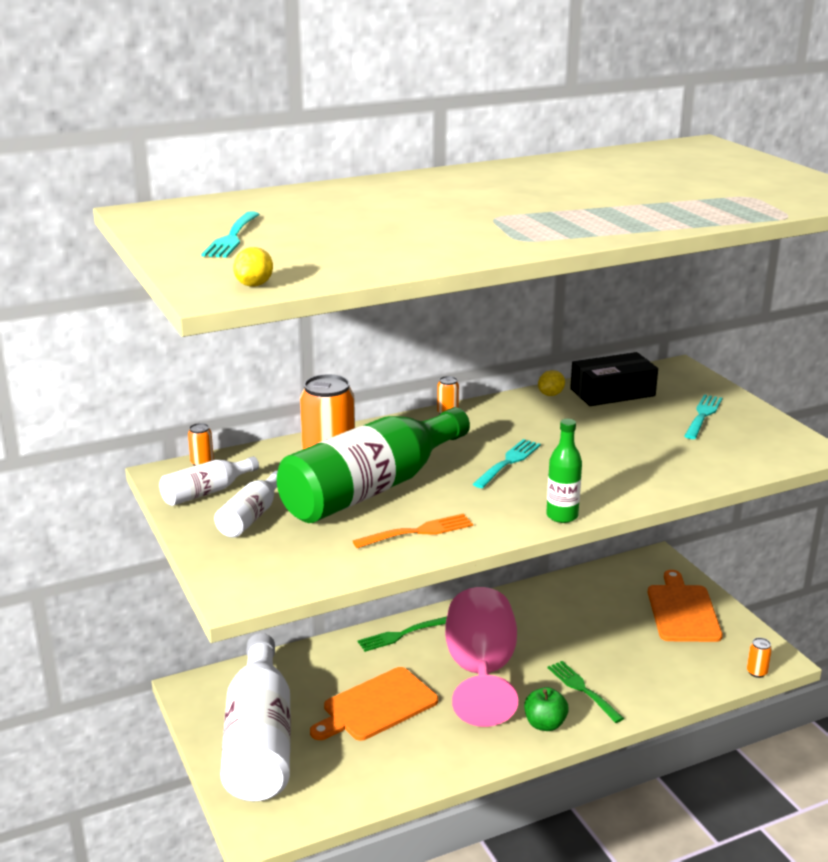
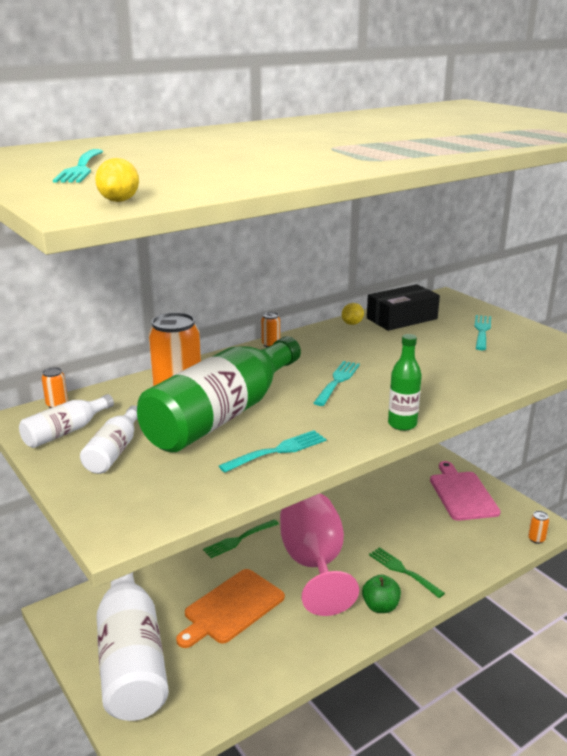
camera: 10 degrees left, 0 degrees up
orange fork [353,513,473,548] -> turquoise fork [219,430,326,473]
orange cutting board [648,570,723,642] -> pink cutting board [430,461,500,521]

